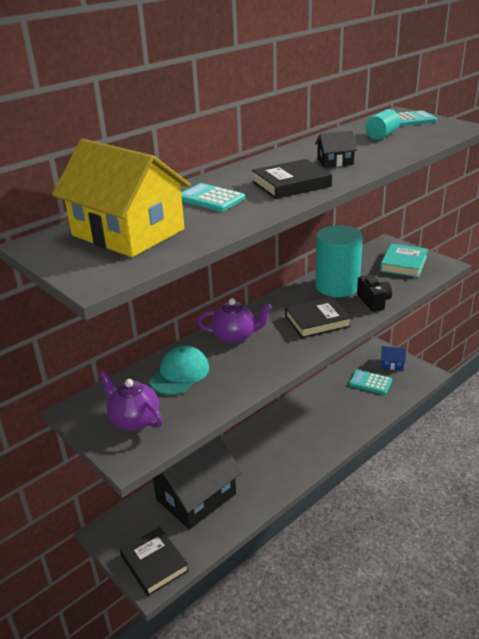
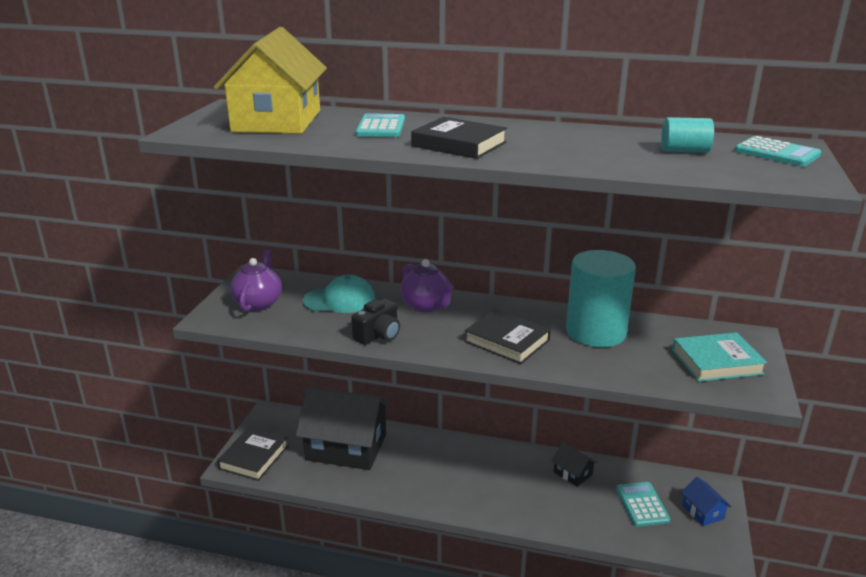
camera: 55 degrees right, 5 degrees down
black house [315,130,357,168] -> black house moved to [551,442,597,487]
black camera [357,275,392,312] -> black camera moved to [351,299,400,345]

